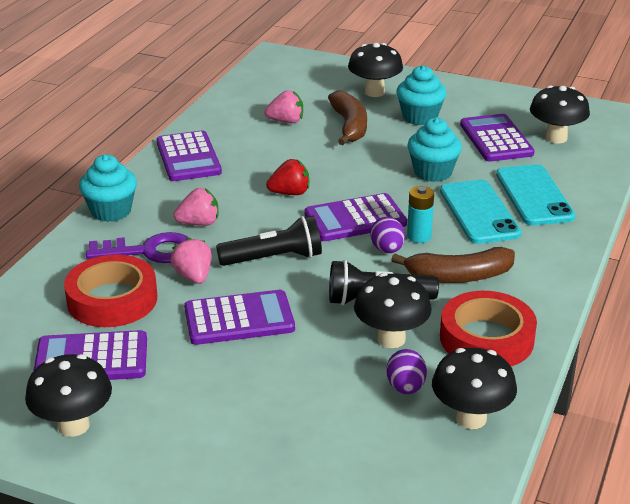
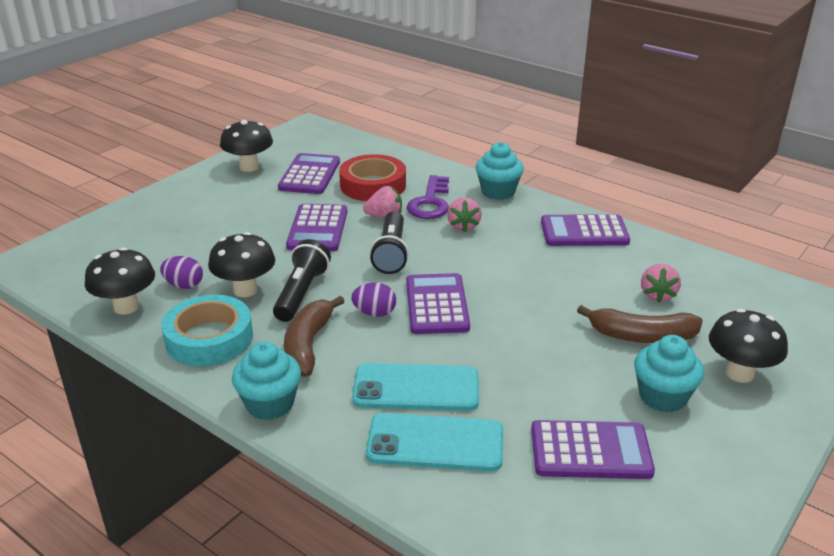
camera: 105 degrees right, 0 degrees up
red strawberry [266,159,309,195] -> none
turquoise cupcake [407,117,462,182] -> turquoise cupcake moved to [232,342,301,420]
turquoise battery [407,186,434,243] -> none
red tape [440,291,537,366] -> turquoise tape [161,295,253,366]
black mushroom [530,85,590,143] -> none

